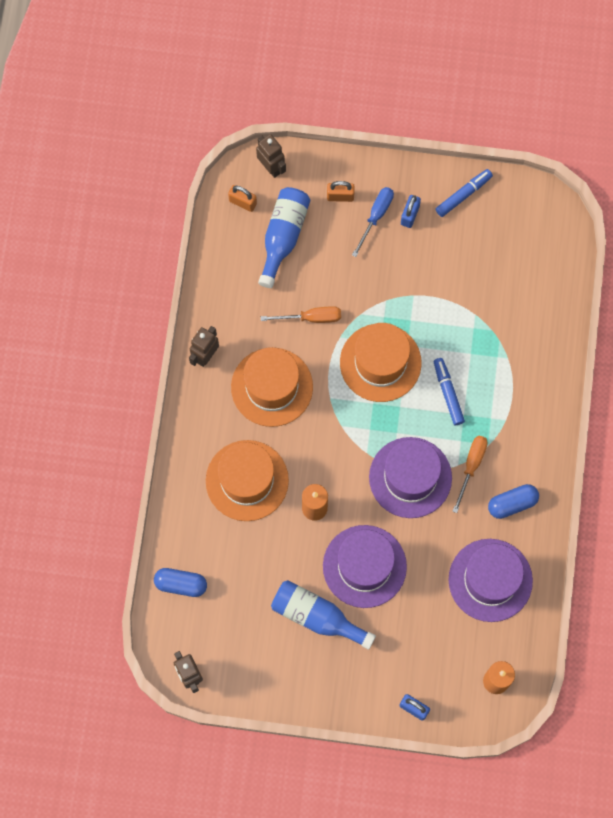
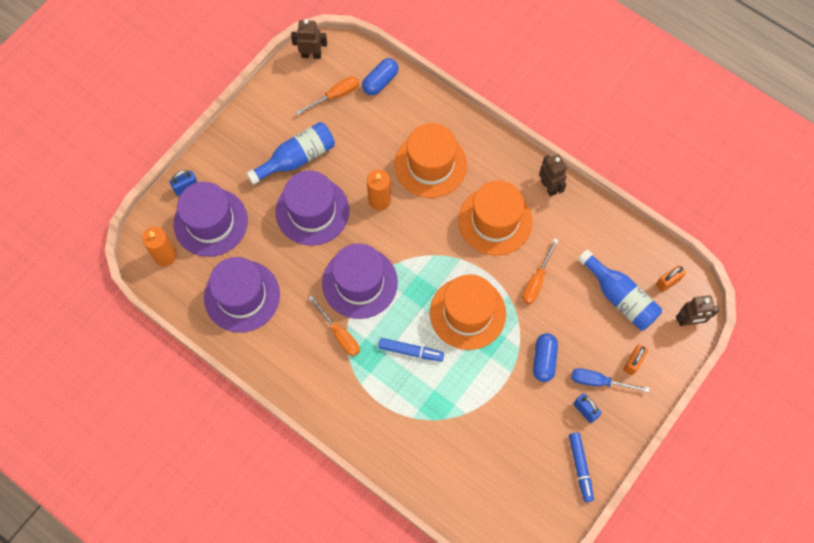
camera: 120 degrees right, 5 degrees down
blue screwdriver [352,187,394,257] -> blue screwdriver turned 135 degrees clockwise [571,368,650,392]
blue capsule [488,484,539,519] -> blue capsule moved to [533,333,558,382]
none -> purple hat [174,182,248,257]
none -> orange screwdriver [296,76,359,115]

